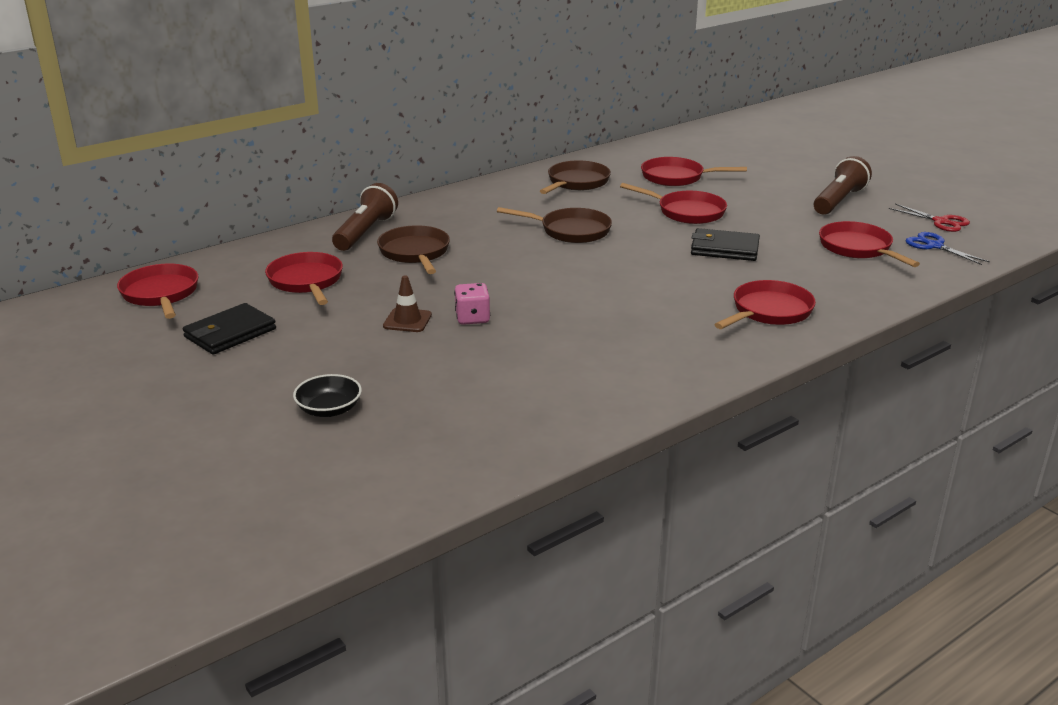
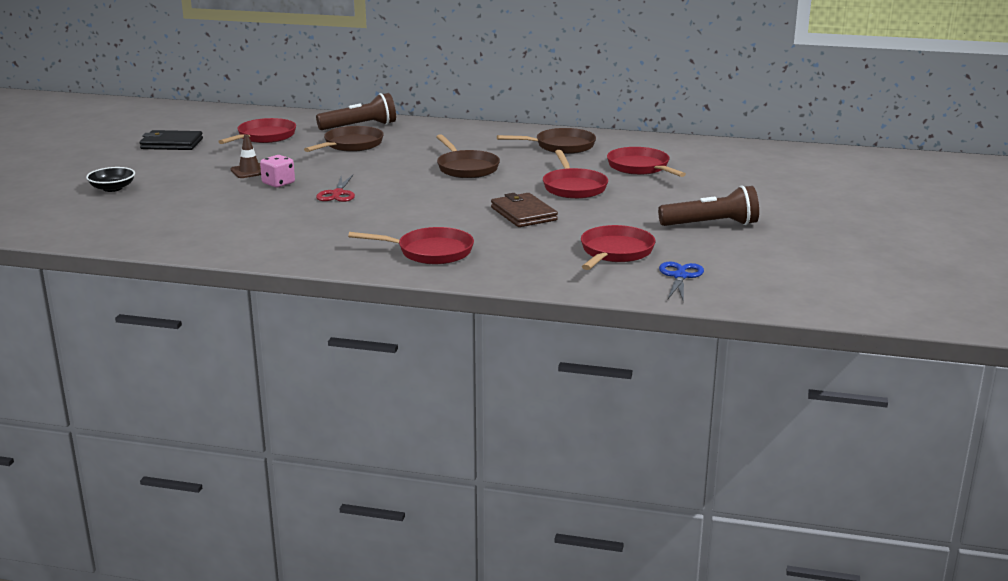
camera: 50 degrees right, 5 degrees down
red pan [117,264,199,319] -> none
black wallet [691,228,760,261] -> brown wallet [491,193,558,227]
red scissors [889,204,970,232] -> red scissors moved to [316,175,355,202]

